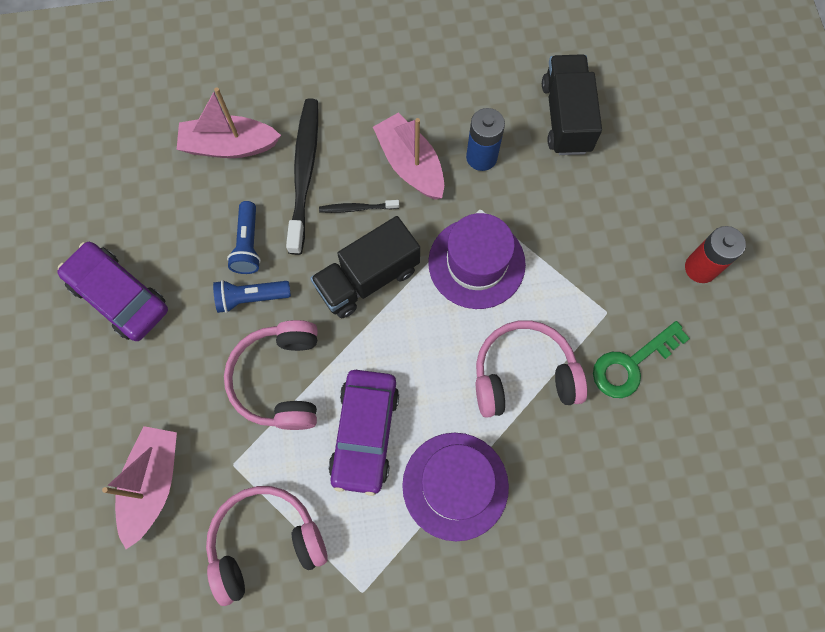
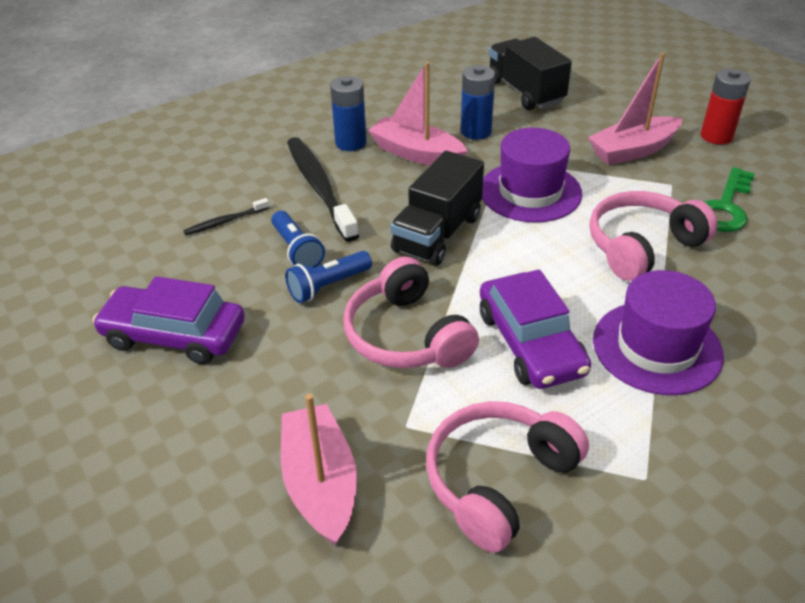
camera: 25 degrees left, 30 degrees down
pink boat [176,88,281,158] -> pink boat moved to [588,53,683,165]
black toothbrush [319,200,399,213] -> black toothbrush moved to [183,198,269,235]
none -> blue battery [330,76,367,151]

